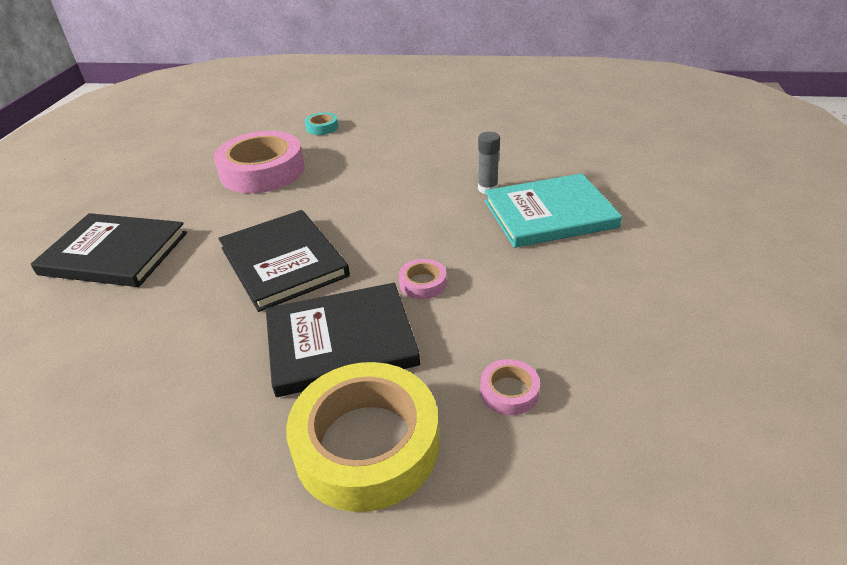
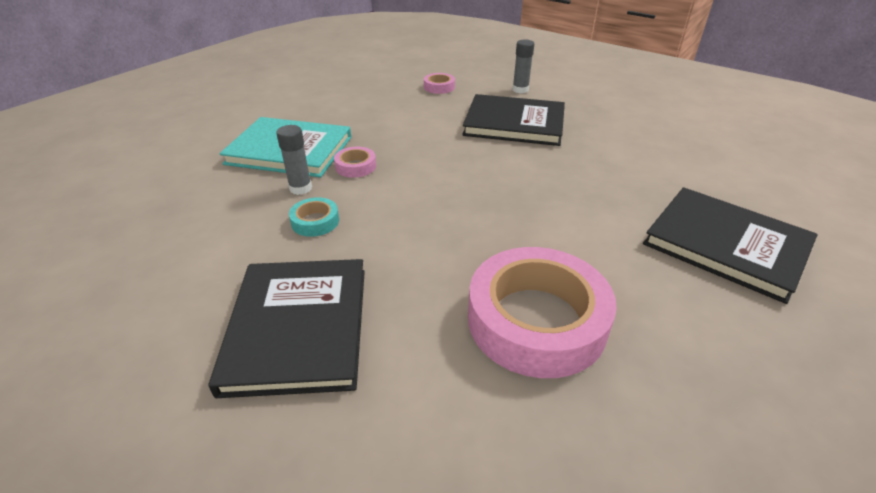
camera: 155 degrees left, 0 degrees up
black book [218,210,350,312] -> black book moved to [209,259,365,398]
yellow tape [286,362,439,512] -> grey glue stick [513,39,534,93]
turquoise tape [305,112,338,135] -> turquoise tape moved to [289,197,339,237]
pink tape [399,259,447,299] -> pink tape moved to [334,147,376,178]

